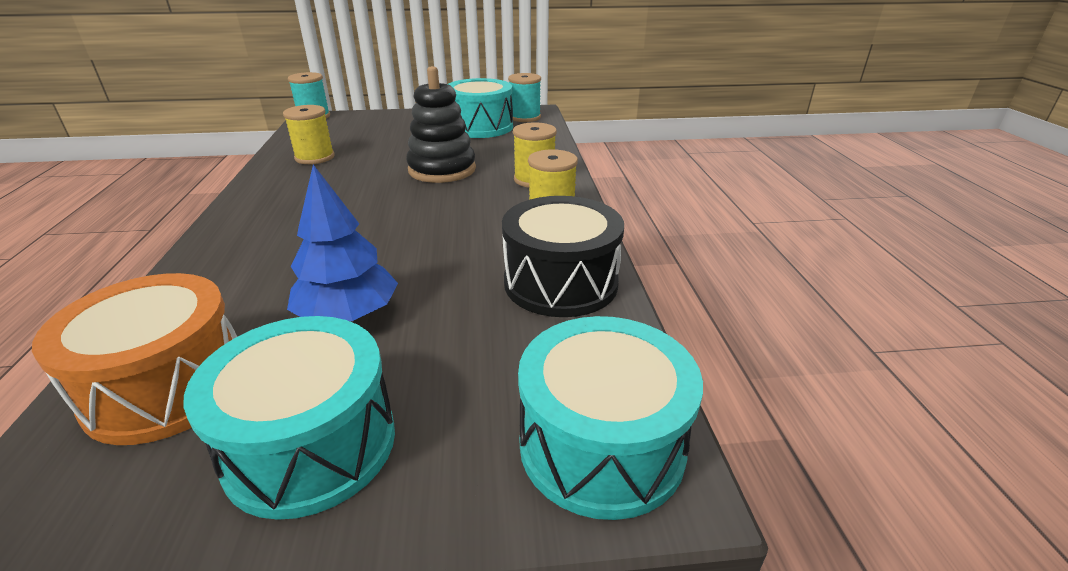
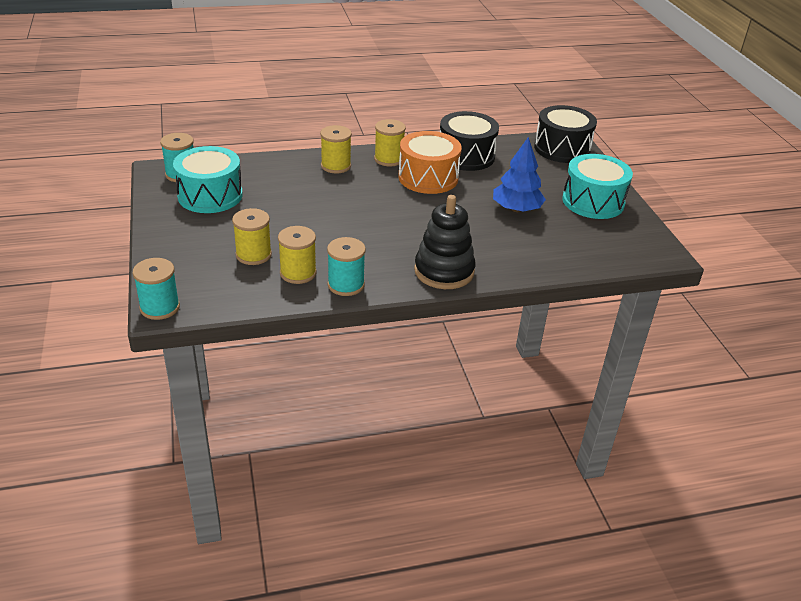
camera: 100 degrees left, 5 degrees up
orange drum [32,273,237,445] -> orange drum moved to [398,131,462,194]
black stacking toy [406,66,476,183] -> black stacking toy moved to [414,195,476,289]
turquoise drum [518,316,703,520] -> black drum [534,105,597,163]
none -> yellow spool [232,208,272,265]
none -> turquoise spool [327,237,366,296]

